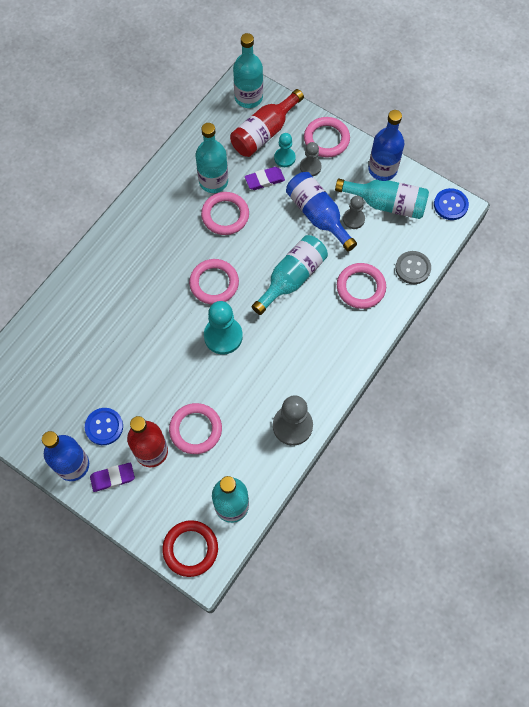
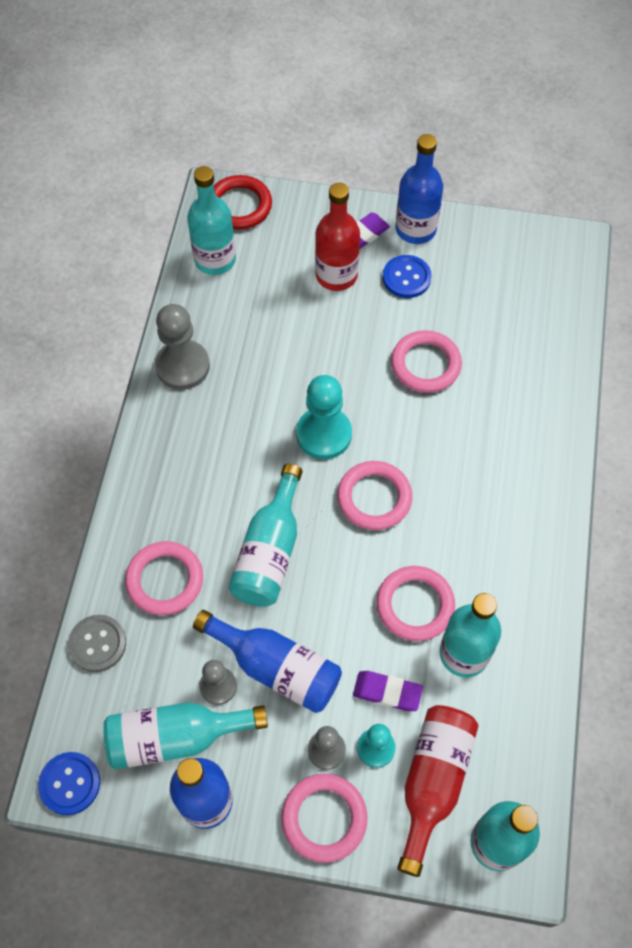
camera: 155 degrees right, 5 degrees down
pink ring [169,403,222,454] -> pink ring moved to [391,330,462,393]
purple eraser [245,167,285,190] -> purple eraser turned 60 degrees clockwise [353,671,423,711]

